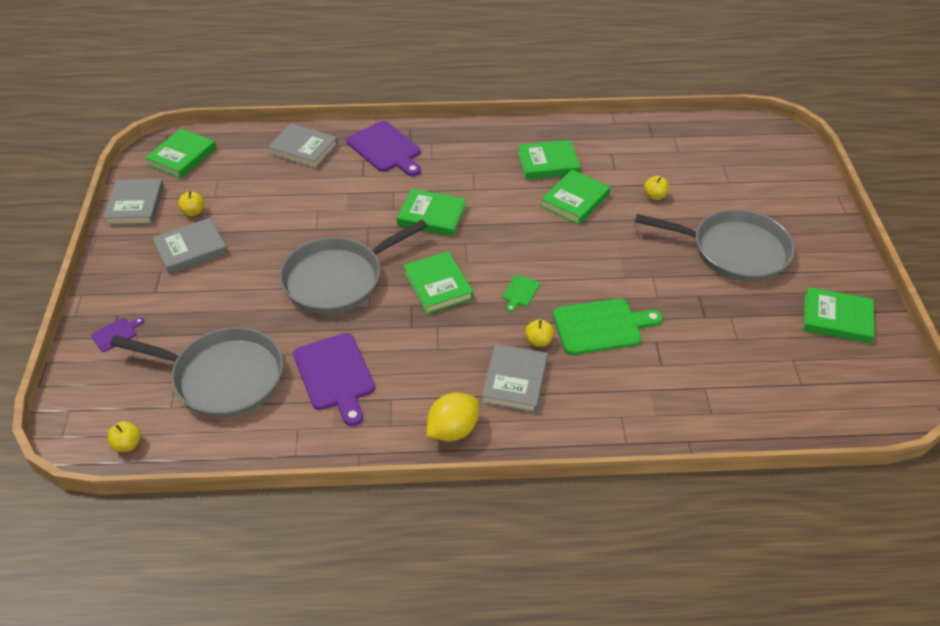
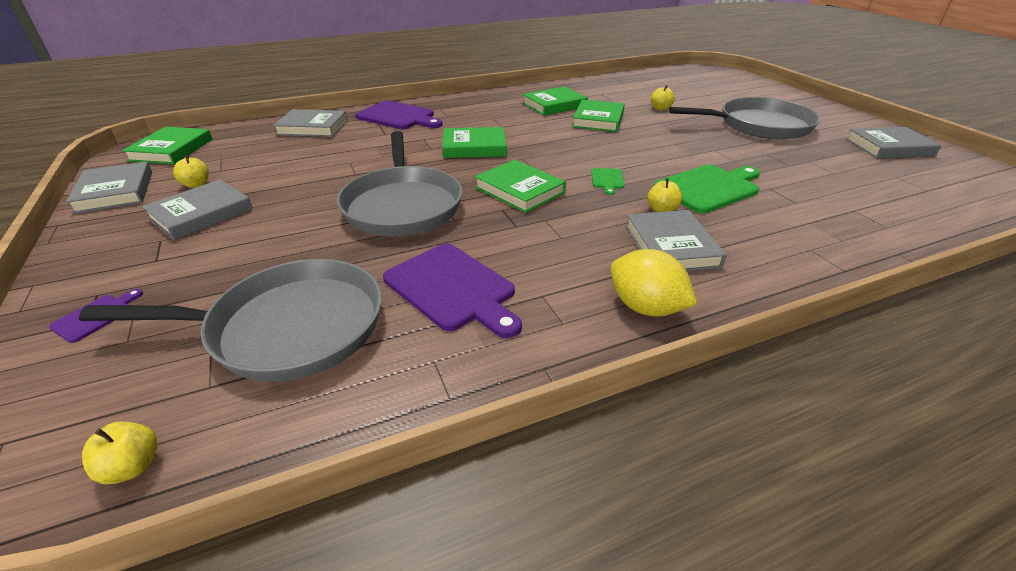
camera: 20 degrees left, 10 degrees down
grey pan [279,220,428,314] -> grey pan turned 45 degrees counterclockwise [337,131,463,236]
yellow lemon [427,392,479,442] -> yellow lemon turned 75 degrees counterclockwise [611,249,697,317]
green book [803,287,875,344] -> grey book [846,127,942,158]

